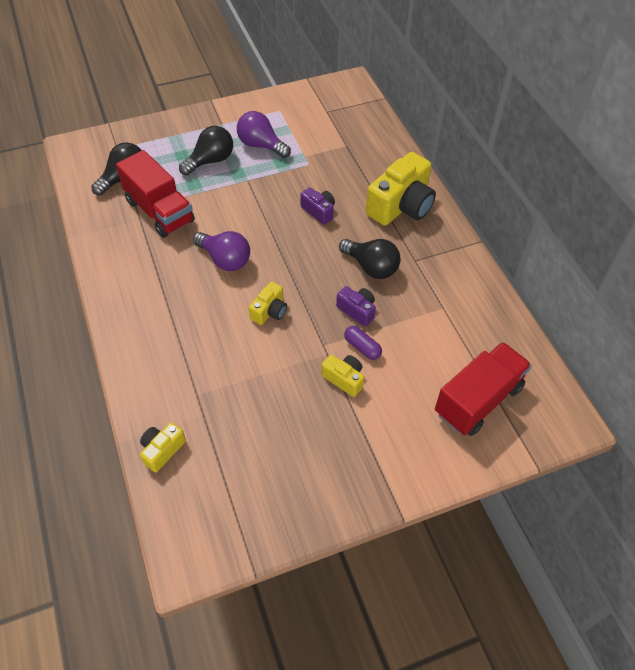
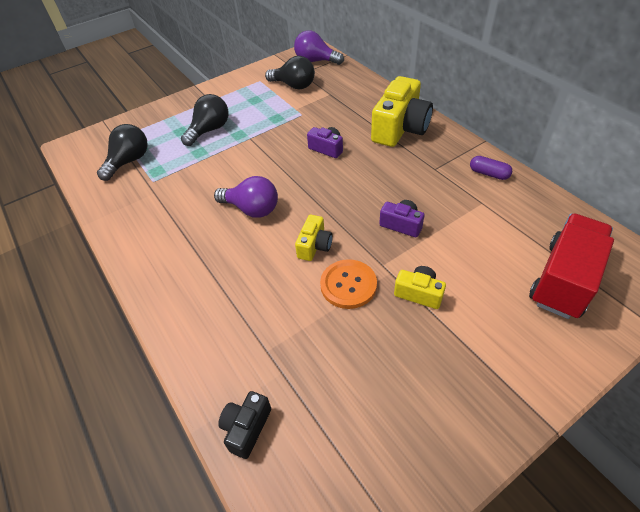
camera: 10 degrees left, 5 degrees down
red truck [116,150,195,238] -> none
yellow camera [140,422,186,472] -> black camera [218,391,271,459]
purple light bulb [237,111,291,158] -> purple light bulb moved to [294,30,344,65]
black light bulb [339,239,401,279] -> black light bulb moved to [265,56,315,89]
purple capsule [344,326,382,360] -> purple capsule moved to [470,156,513,180]
none -> orange button [320,259,377,309]

